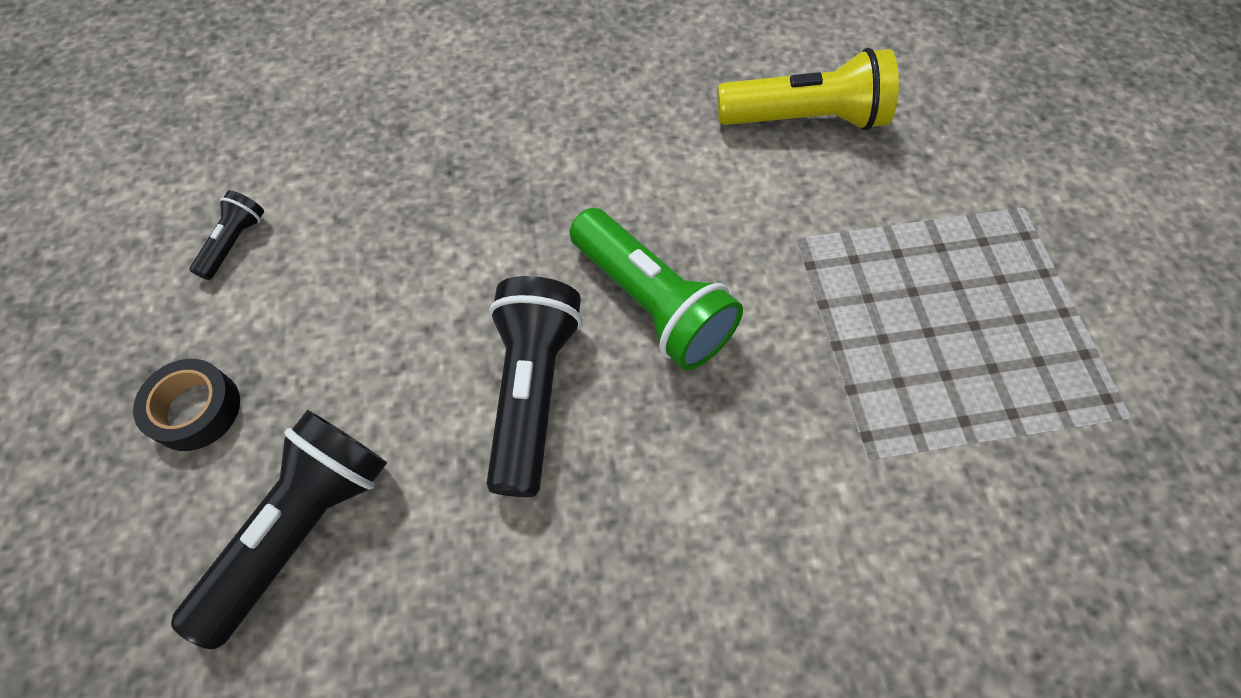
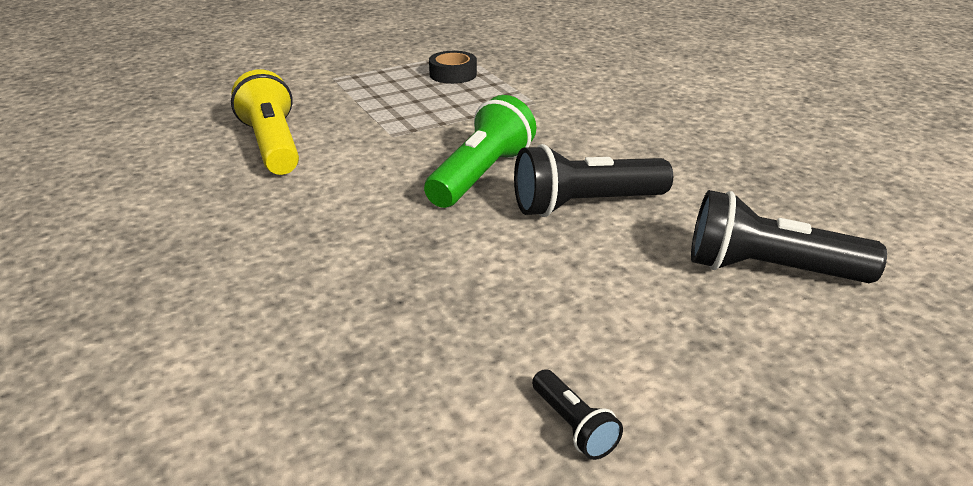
camera: 110 degrees left, 30 degrees down
black tape [133,359,240,451] -> black tape moved to [429,51,477,84]
black flashlight [190,190,264,280] -> black flashlight turned 120 degrees counterclockwise [532,369,623,460]

